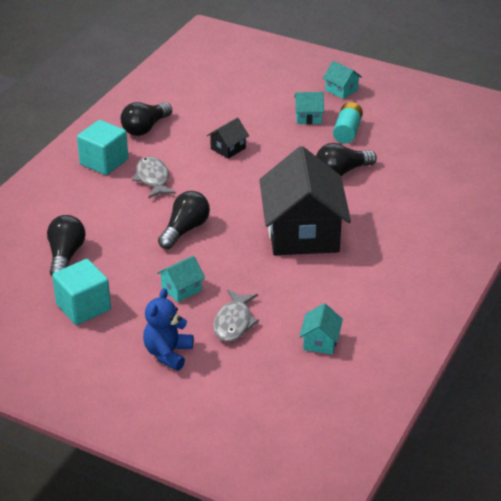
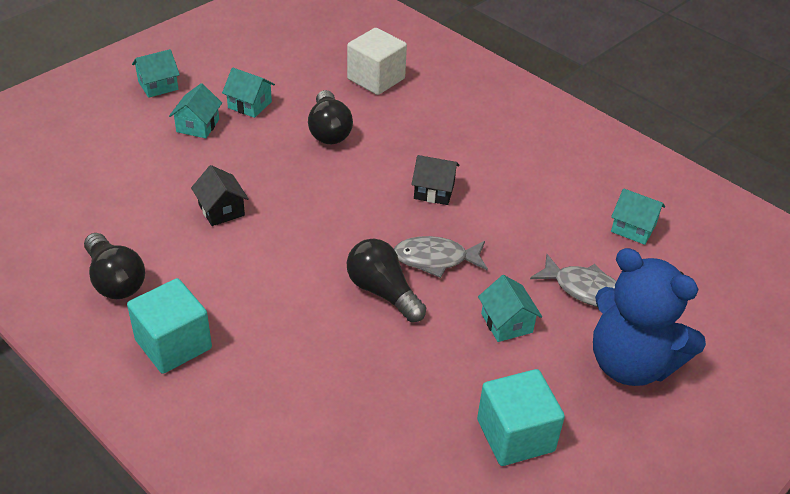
camera: 75 degrees left, 5 degrees up
black light bulb [47,215,86,276] -> none
grey fish [132,157,176,198] -> grey fish moved to [394,236,488,278]
blue teddy bear [143,288,193,371] -> blue teddy bear [593,248,706,386], size x1.60
black house [259,146,351,255] -> black house [411,155,459,205], size x0.42
turquoise battery [333,102,363,144] -> turquoise house [222,68,275,118]
none -> white cube [347,28,407,95]

